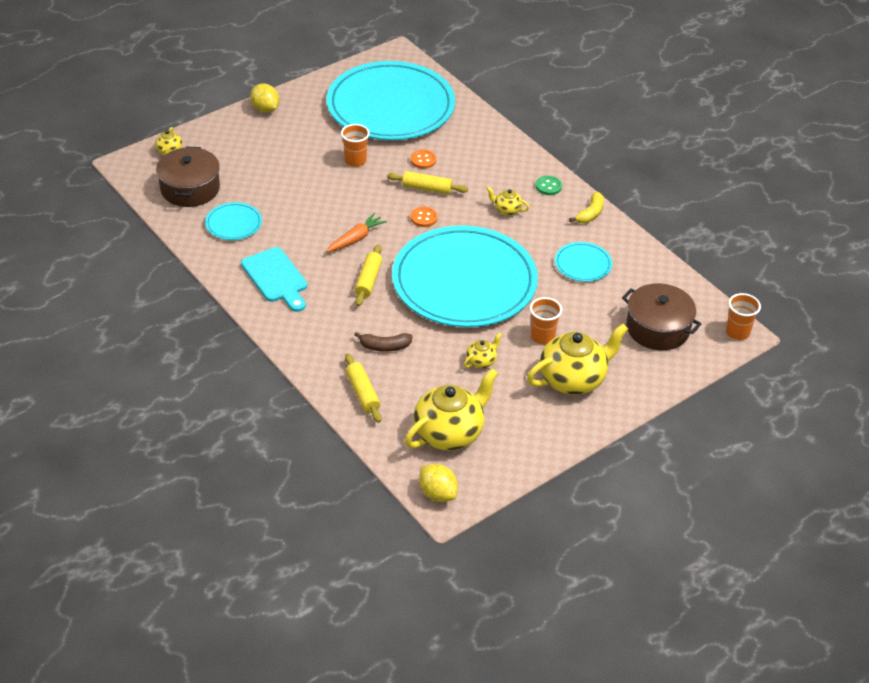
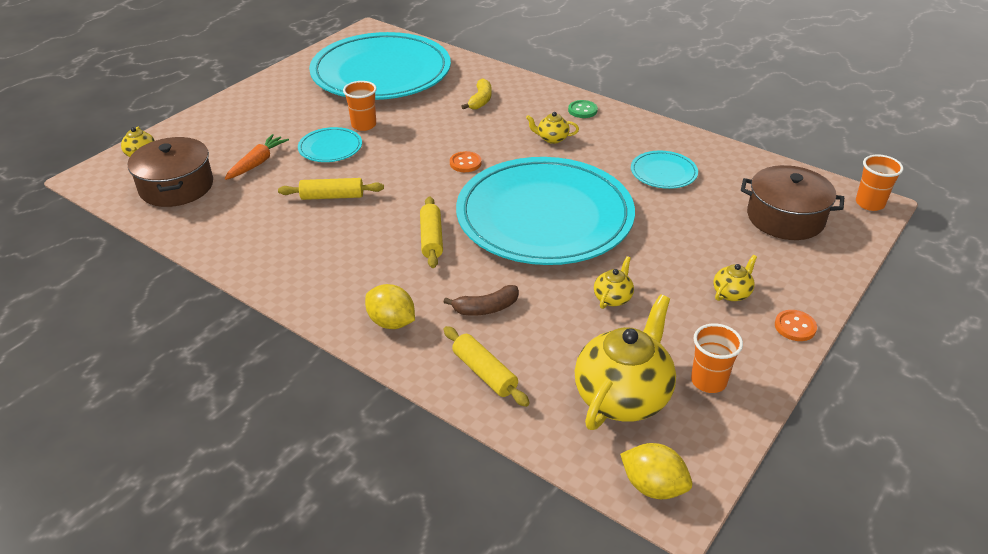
camera: 15 degrees left, 5 degrees down
turquoise plate [205,202,262,240] -> turquoise plate moved to [298,127,362,162]
turquoise cutting board [241,247,307,312] -> none
yellow lemon [250,84,279,113] -> yellow lemon moved to [365,284,415,329]
orange carrot [326,213,387,252] -> orange carrot moved to [225,134,289,180]
yellow rolling pin [387,171,468,194] -> yellow rolling pin moved to [278,178,384,200]
orange button [410,150,436,169] -> orange button moved to [775,310,817,341]
yellow teapot [527,323,628,395] -> yellow teapot [713,255,757,301], size x0.46
orange cup [530,297,562,344] -> orange cup moved to [691,323,743,393]
yellow banana [569,192,604,223] -> yellow banana moved to [461,78,492,110]

